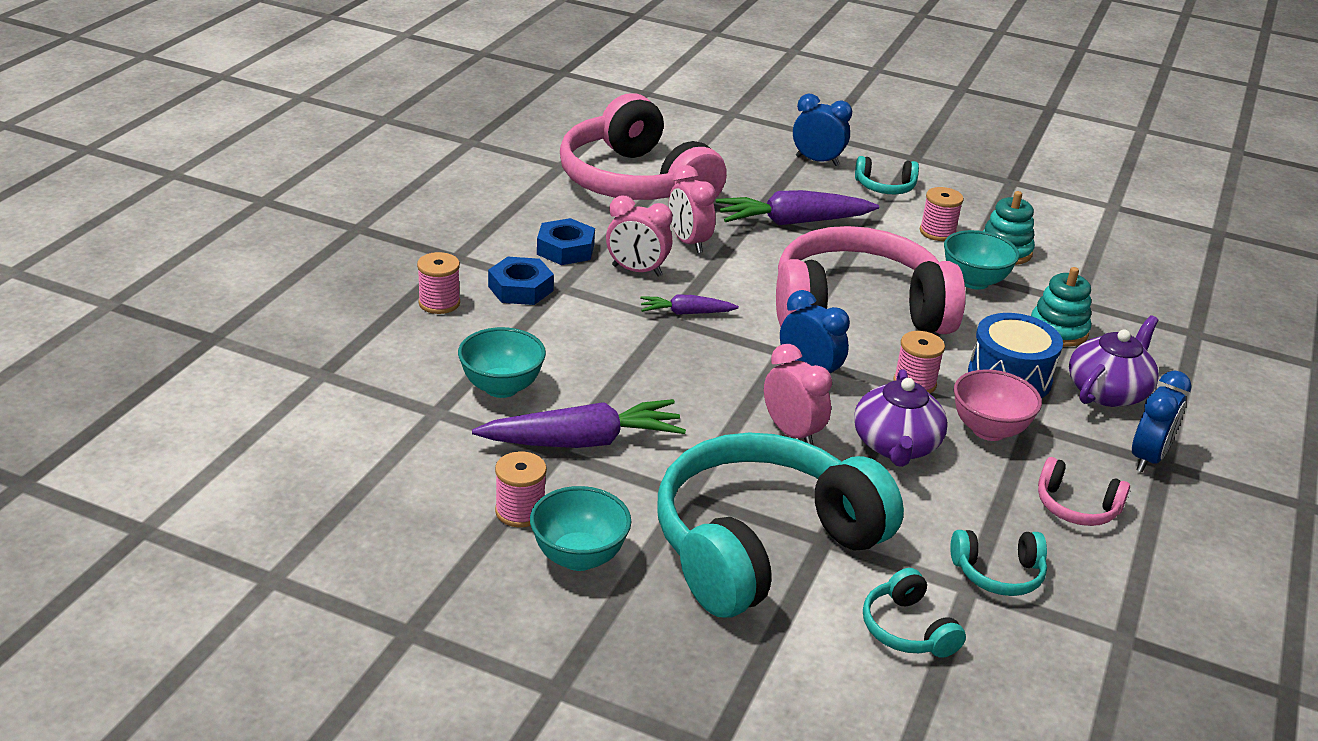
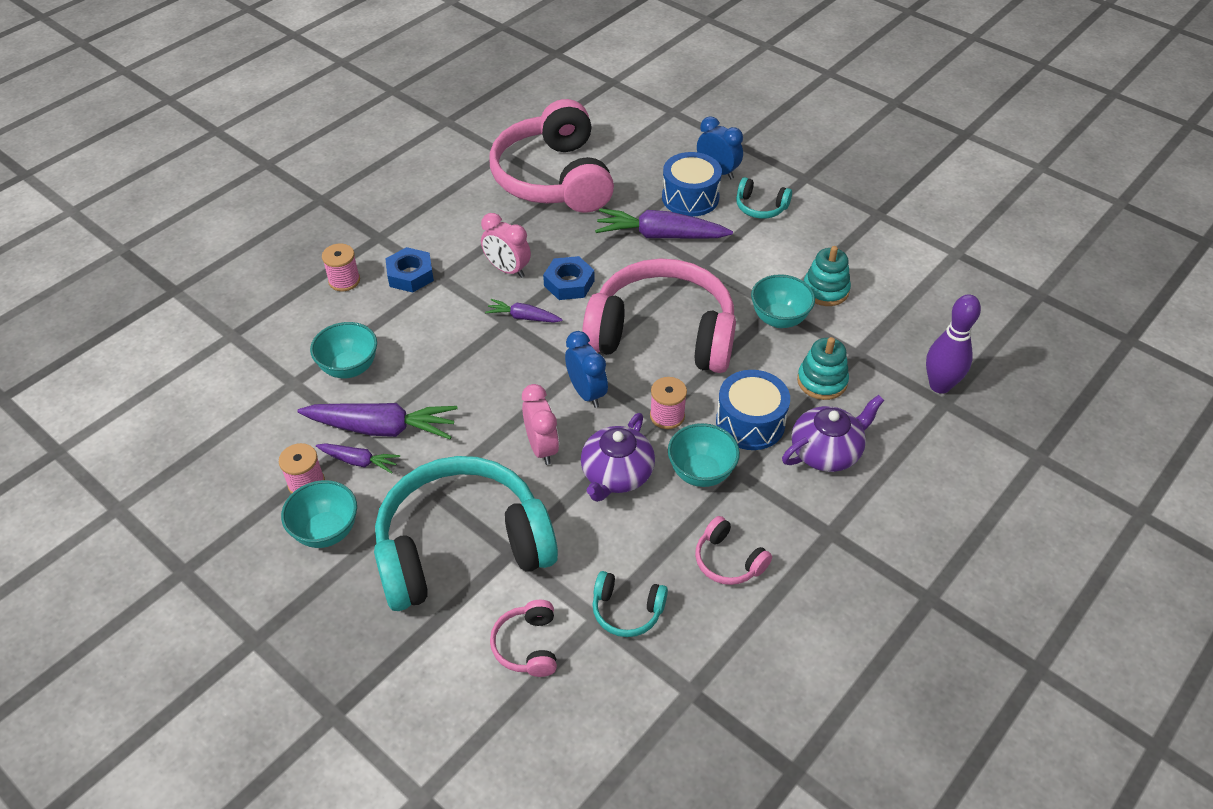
camera: 20 degrees right, 15 degrees up
blue nut [537,218,595,265] -> blue nut moved to [543,256,594,300]
pink clock [669,165,716,253] -> none
turquoise headphones [863,568,966,658] -> pink headphones [490,600,557,677]
pink spool [920,187,964,241] -> none
pink bowl [954,369,1042,441] -> turquoise bowl [668,423,740,487]
blue clock [1132,371,1192,472] -> none
none -> purple carrot [316,443,400,474]
none -> blue drum [662,152,722,217]
none -> purple bowling pin [926,294,981,394]

